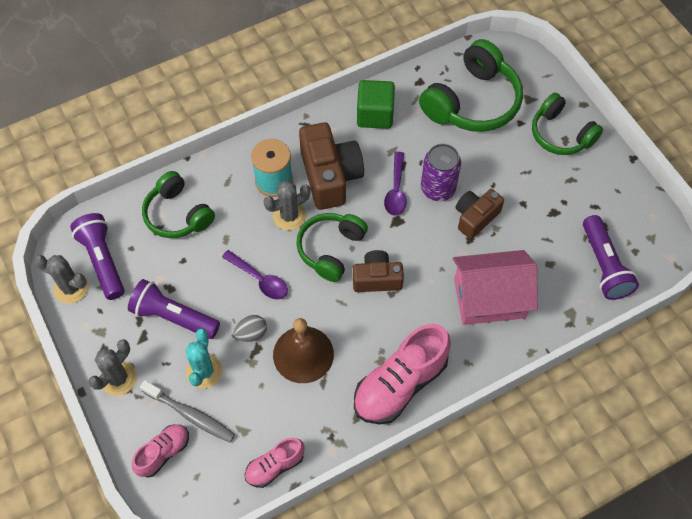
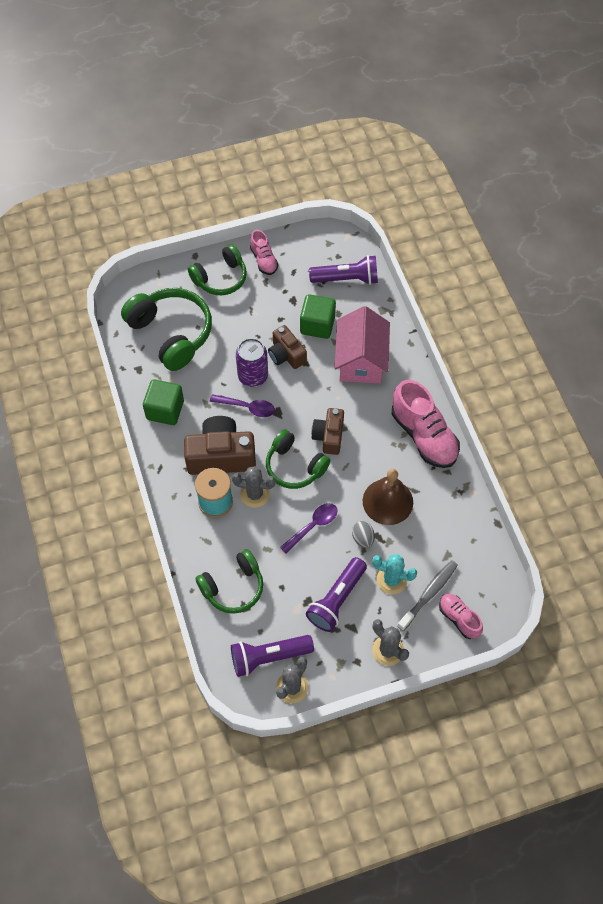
camera: 80 degrees left, 0 degrees up
pink shoe [245,438,305,488] -> pink shoe moved to [250,230,278,275]
grey cactus [264,181,311,230] -> grey cactus turned 60 degrees counterclockwise [232,466,276,508]
none -> green cube [300,294,336,339]

